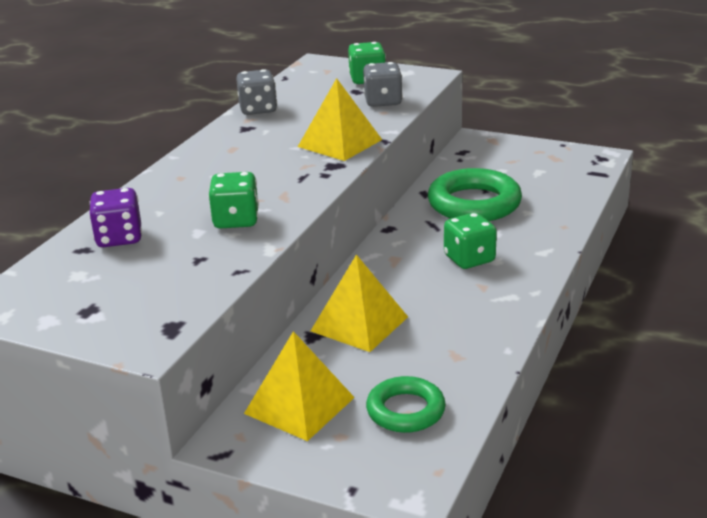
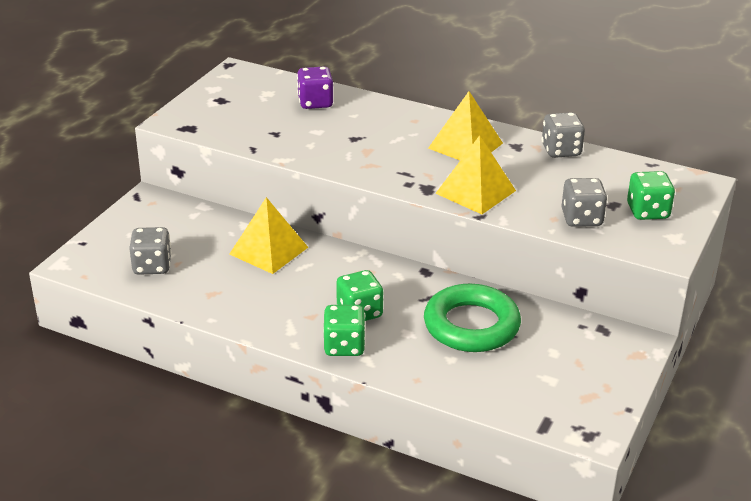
camera: 90 degrees right, 5 degrees up
green dice [208,172,259,228] -> green dice moved to [323,305,366,356]
yellow pyramid [244,331,355,441] -> yellow pyramid moved to [428,91,503,160]
green ring [366,376,446,433] -> grey dice [129,227,172,275]

